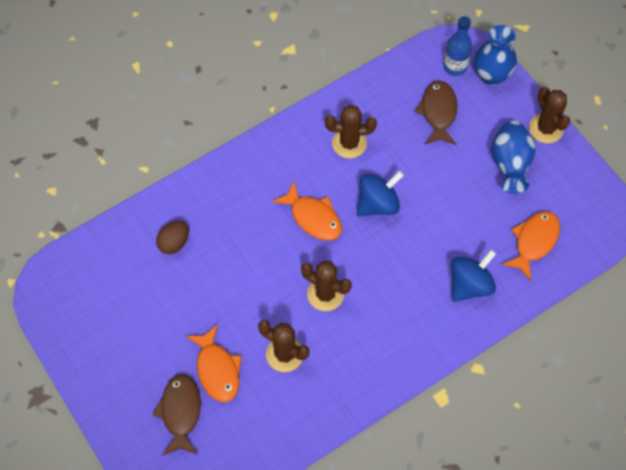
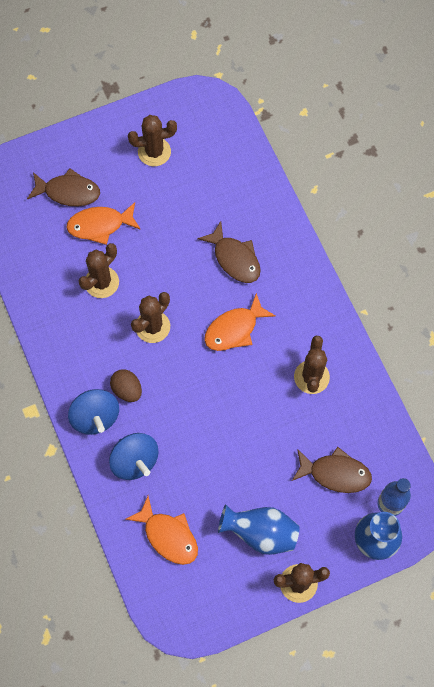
camera: 100 degrees right, 5 degrees up
brown egg [156,221,189,254] -> brown egg moved to [110,369,142,402]
blue spinning top [357,171,404,216] -> blue spinning top moved to [68,389,119,435]
none -> brown cactus [128,115,177,166]
none -> brown fish [197,221,261,283]

